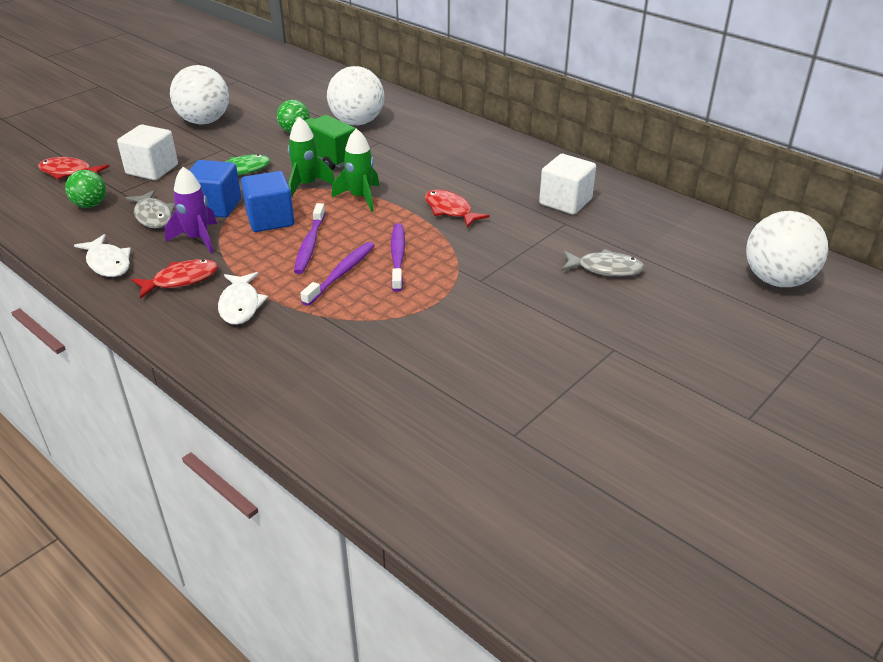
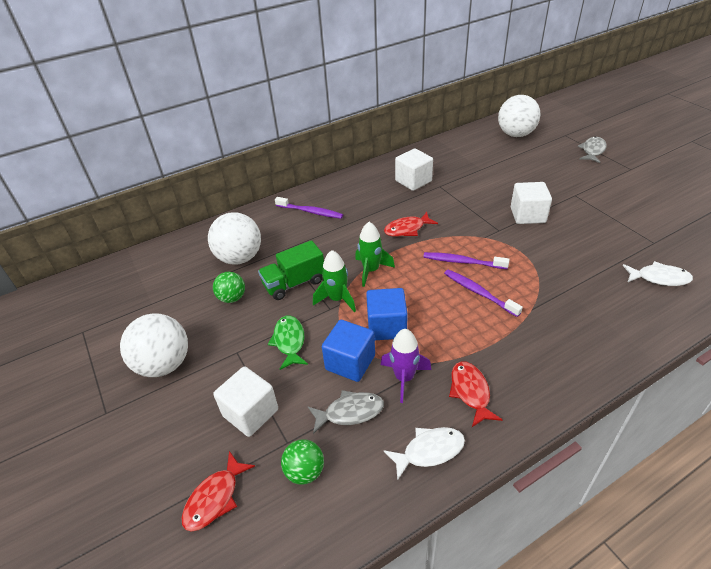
camera: 70 degrees left, 5 degrees up
white fish [218,272,268,325] -> white fish moved to [623,261,693,286]
purple toothbrush [294,203,325,274] -> purple toothbrush moved to [275,197,343,219]
grey fish [561,249,645,277] -> grey fish moved to [578,137,607,163]
none -> white cube [511,182,552,224]

